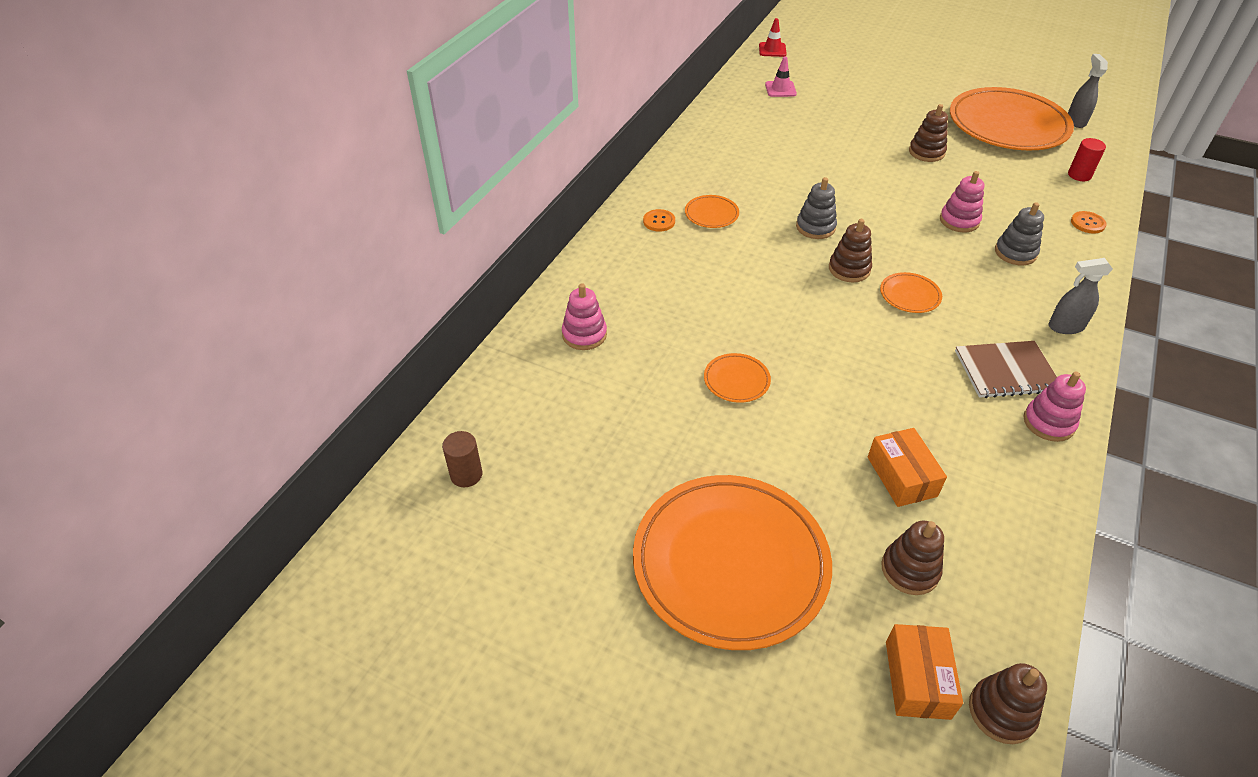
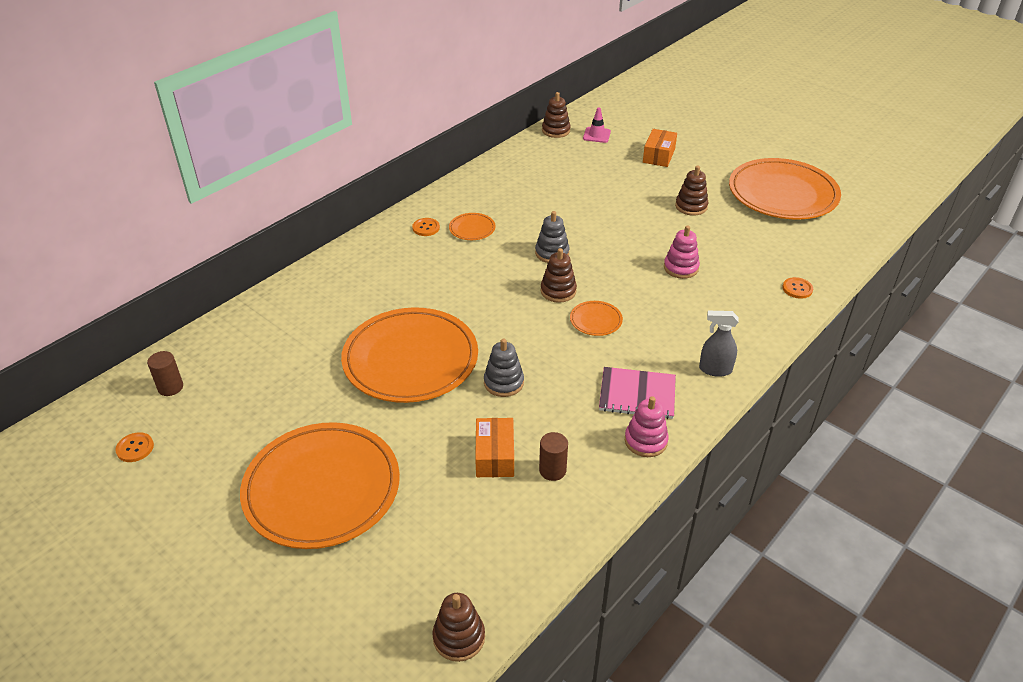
camera: 15 degrees right, 5 degrees down
pink stacking toy [562,283,607,350] -> none
orange plate [704,353,771,403] -> orange plate [341,307,478,403], size x2.45
red traffic cone [759,18,787,57] -> none
brown stacking toy [881,520,944,595] -> brown stacking toy moved to [542,92,571,138]
orange box [886,624,963,720] -> orange box moved to [643,129,677,167]
brown notebook [955,341,1057,398] -> pink notebook [599,367,676,419]
grey stacking toy [995,202,1044,265] -> grey stacking toy moved to [484,338,524,397]
grey spray bottle [1068,54,1108,128] -> none
red cylinder [1068,138,1106,181] -> none
none -> orange button [115,432,154,462]
none -> brown cylinder [539,432,568,481]

